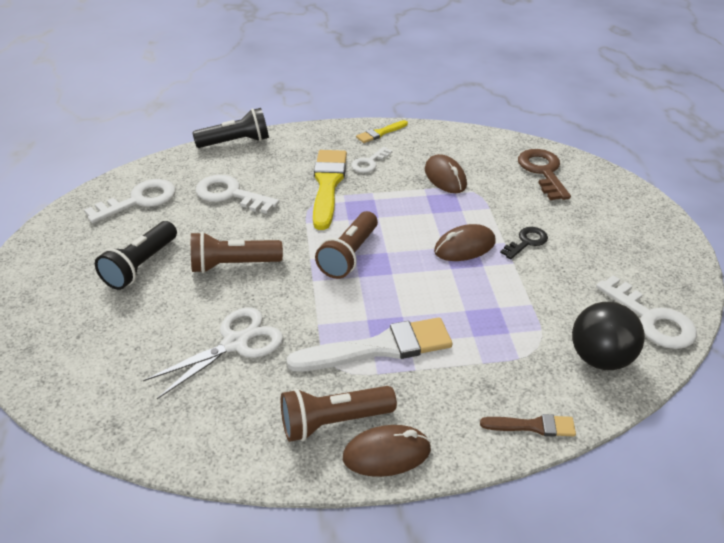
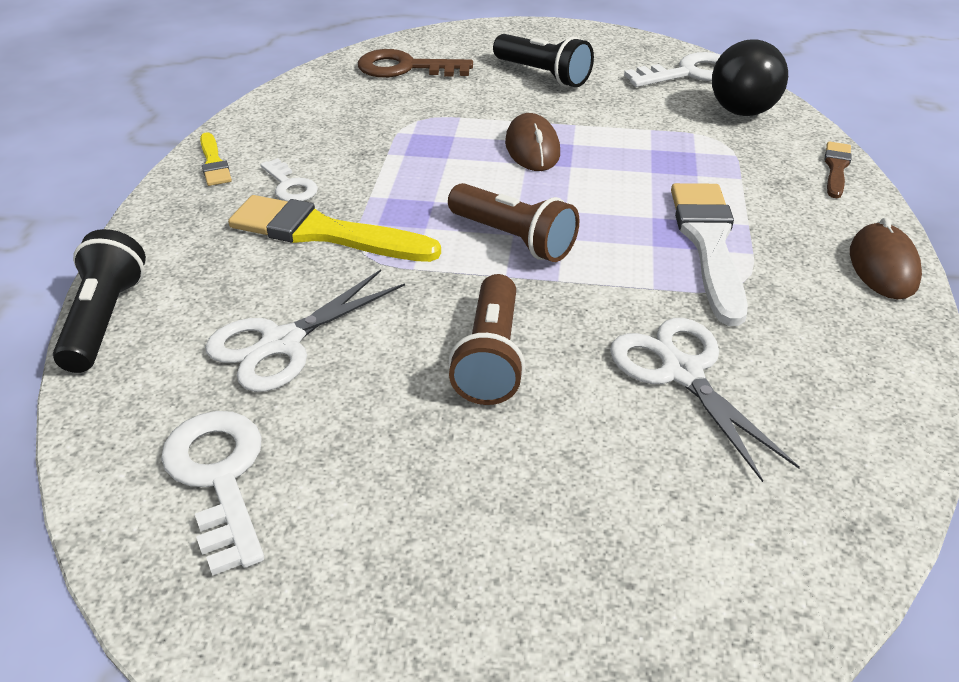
camera: 75 degrees left, 0 degrees up
black flashlight [95,221,177,290] -> black flashlight moved to [493,34,594,87]
white key [196,175,279,214] -> white scissors [205,269,405,392]
brown flashlight [281,386,397,442] -> none
brown mouse [425,154,467,193] -> none
black key [500,227,548,259] -> none

